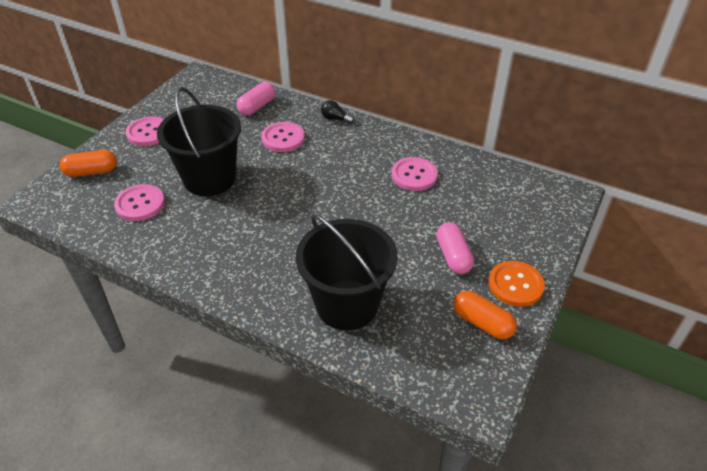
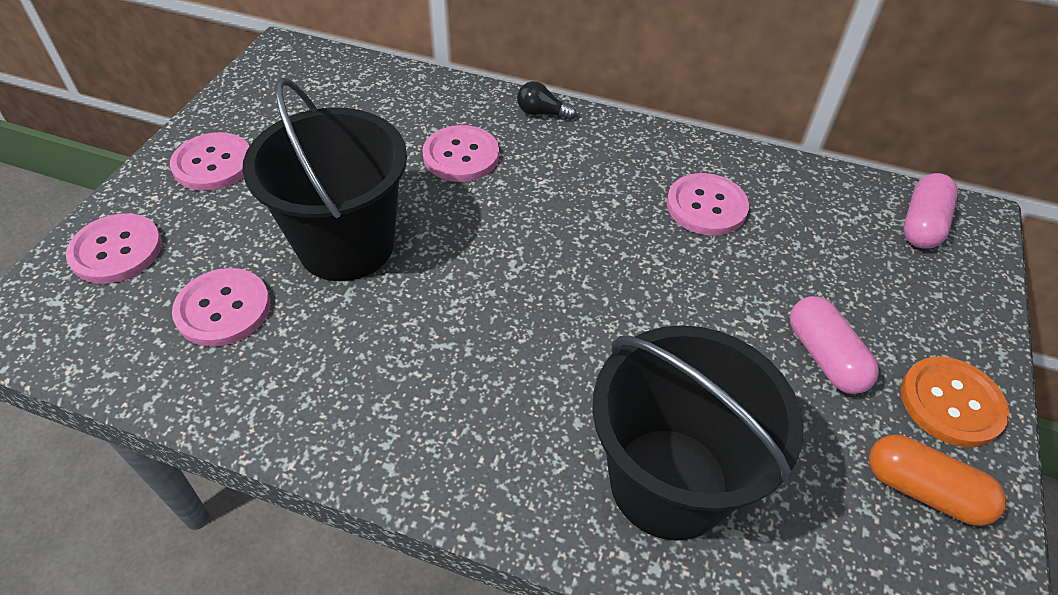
camera: 10 degrees left, 5 degrees up
orange capsule [60,150,117,177] -> pink button [66,213,162,284]
pink capsule [237,82,276,115] -> pink capsule moved to [904,173,958,249]

